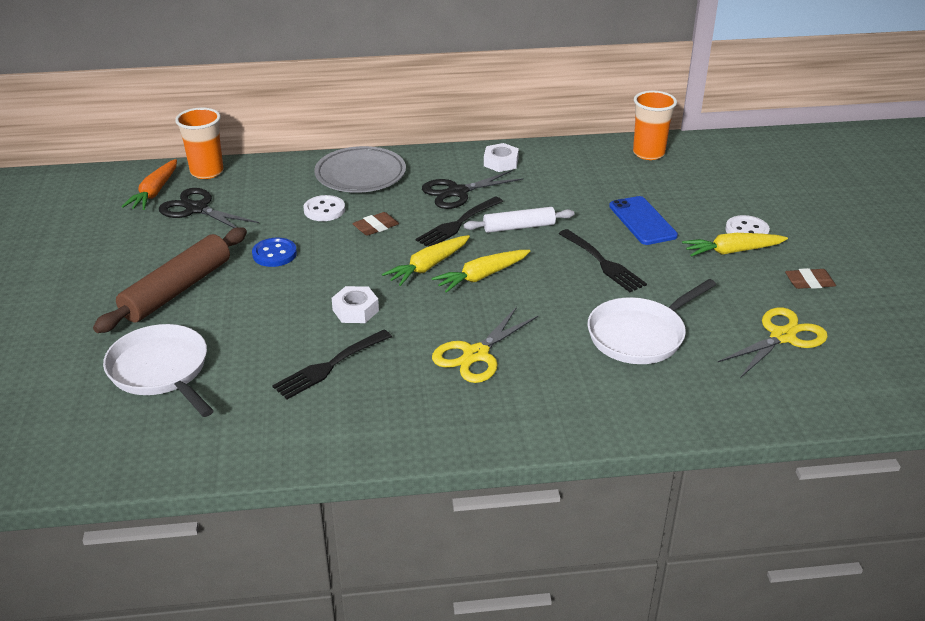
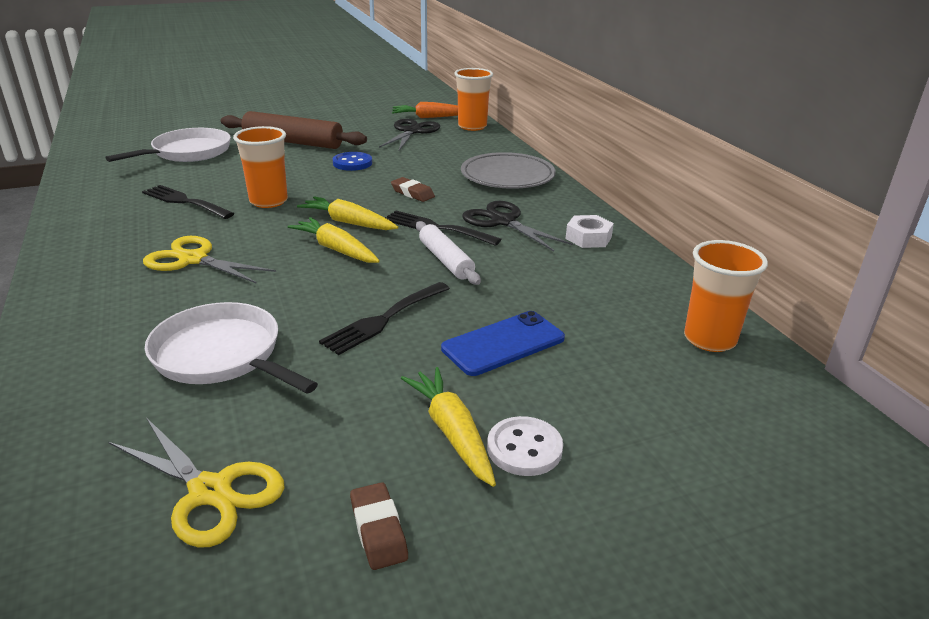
camera: 75 degrees right, 5 degrees down
white button [304,195,345,221] -> none
white nut [332,286,379,323] -> orange cup [233,126,288,208]

